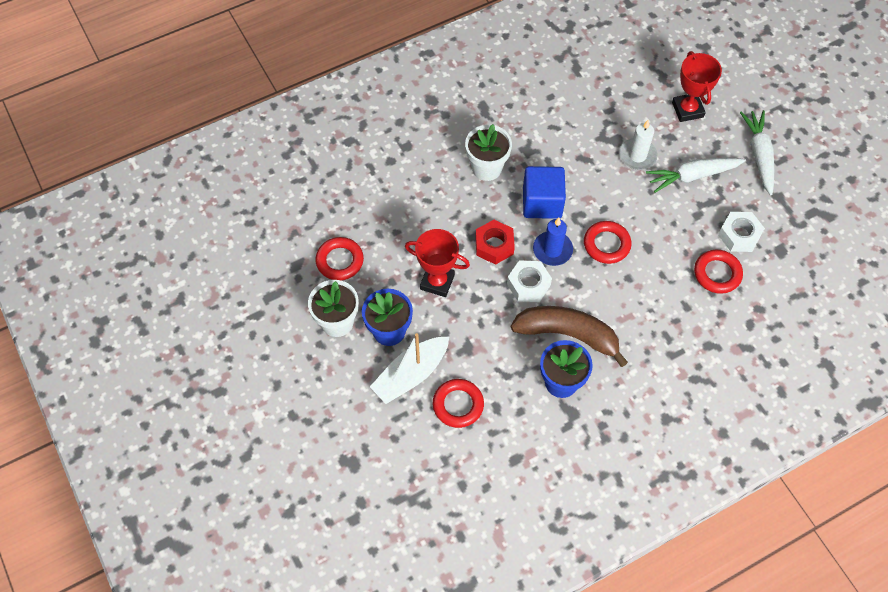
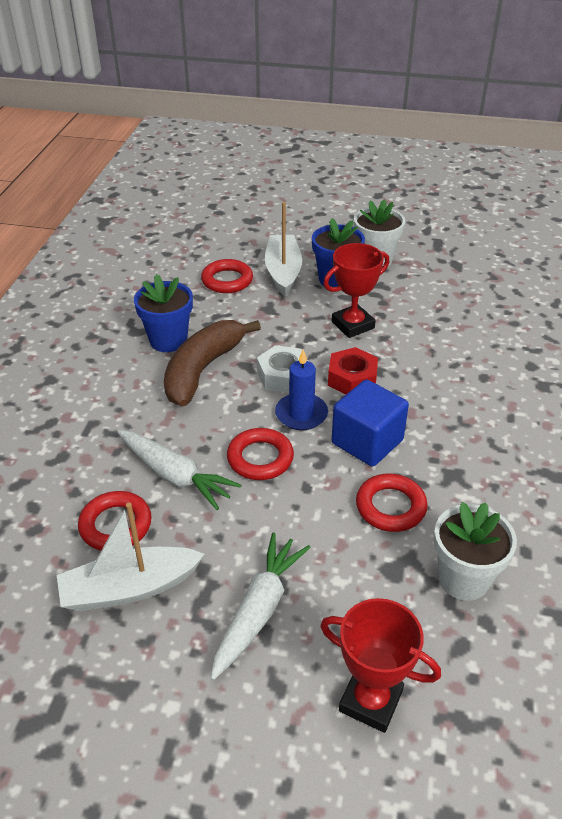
camera: 130 degrees right, 20 degrees down
red ring [315,237,364,280] -> red ring moved to [356,474,428,532]
white flower pot [465,124,512,181] -> white flower pot moved to [434,502,517,601]
brown banana [511,306,628,367] -> brown banana turned 150 degrees clockwise [164,320,261,407]
white candle [619,120,658,170] -> none
white nut [718,212,765,252] -> white boat [57,503,205,611]
white carrot [740,110,774,195] -> white carrot moved to [117,430,241,510]

